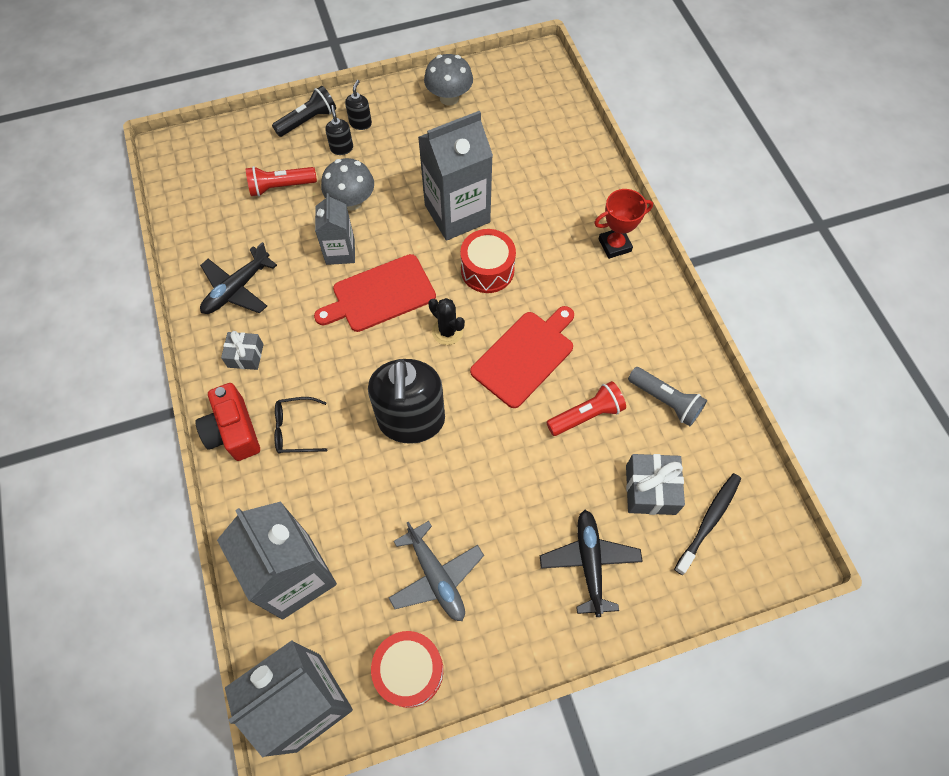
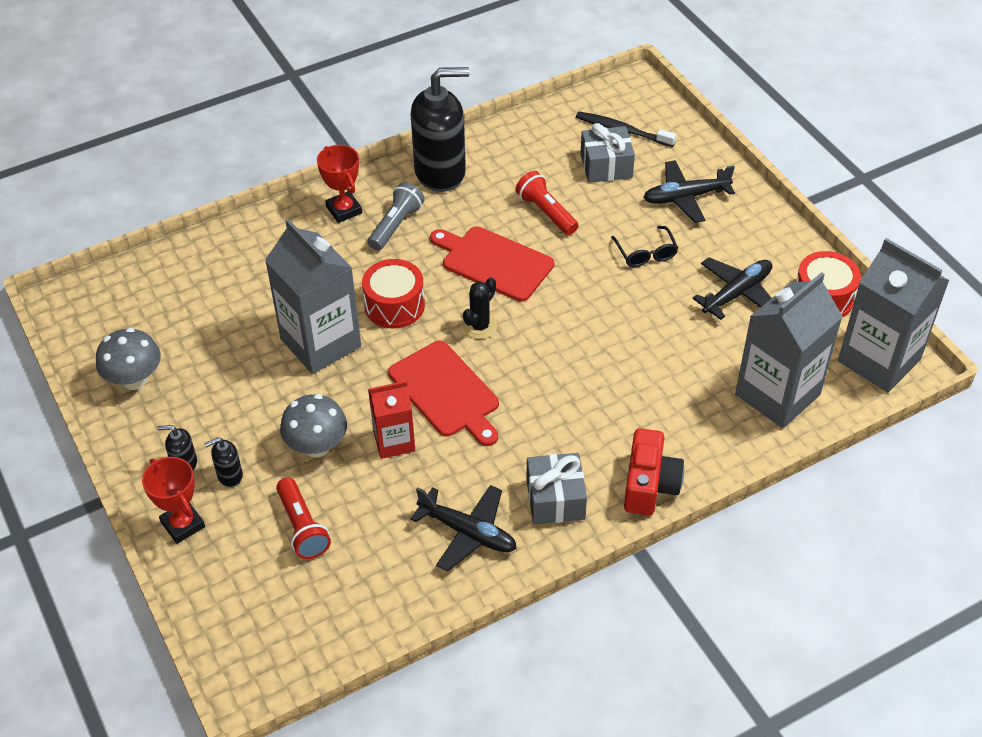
camera: 100 degrees left, 15 degrees down
red camera [195,383,260,461] -> red camera turned 45 degrees counterclockwise [624,428,684,515]
grey gift [221,331,264,370] -> grey gift [526,453,587,524], size x1.50
black flashlight [272,86,336,137] -> red trophy [142,457,205,544]
black glasses [274,397,327,454] -> black glasses moved to [611,226,678,267]
grey carton [315,193,355,265] -> red carton [368,381,415,459]
black soap dispenser [368,359,445,444] -> black soap dispenser moved to [411,67,470,192]
grey plane [389,521,484,621] -> black plane [692,257,772,320]
grey flashlight [628,367,707,426] -> grey flashlight moved to [368,182,424,251]

